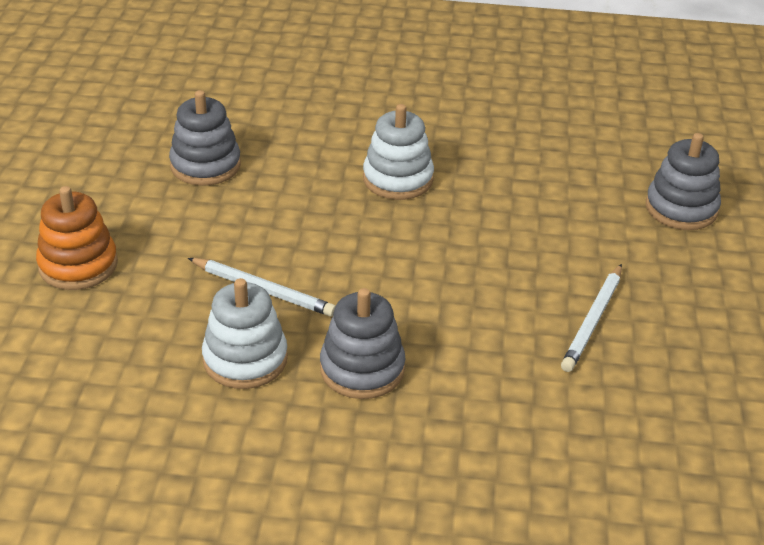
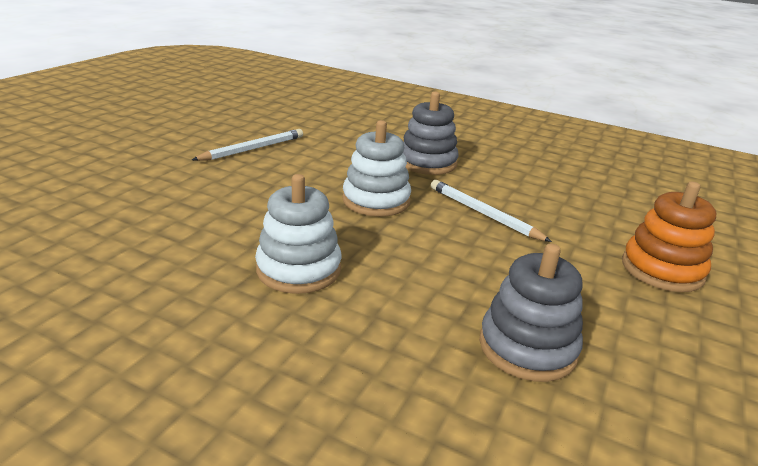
camera: 160 degrees left, 10 degrees down
white stacking toy [202,278,288,389] -> white stacking toy moved to [342,120,411,217]
grey stacking toy [646,133,721,230] -> none

